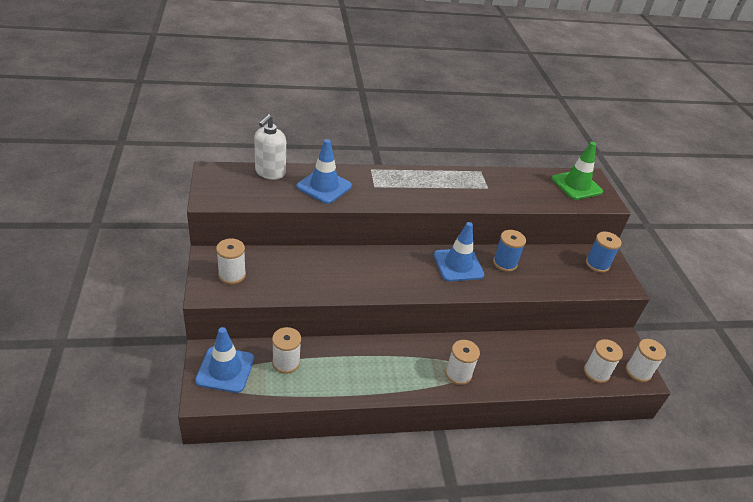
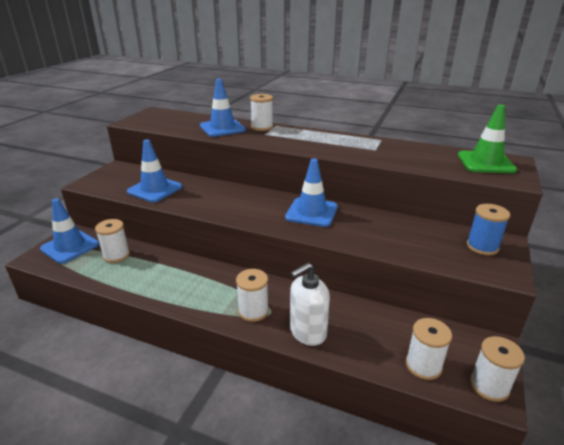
camera: 35 degrees right, 10 degrees down
white spool [216,238,246,284] -> white spool moved to [250,94,273,131]
white soap dispenser [254,114,286,180] -> white soap dispenser moved to [290,263,330,346]
blue spool [493,230,526,272] -> none
none -> blue traffic cone [127,139,182,202]

